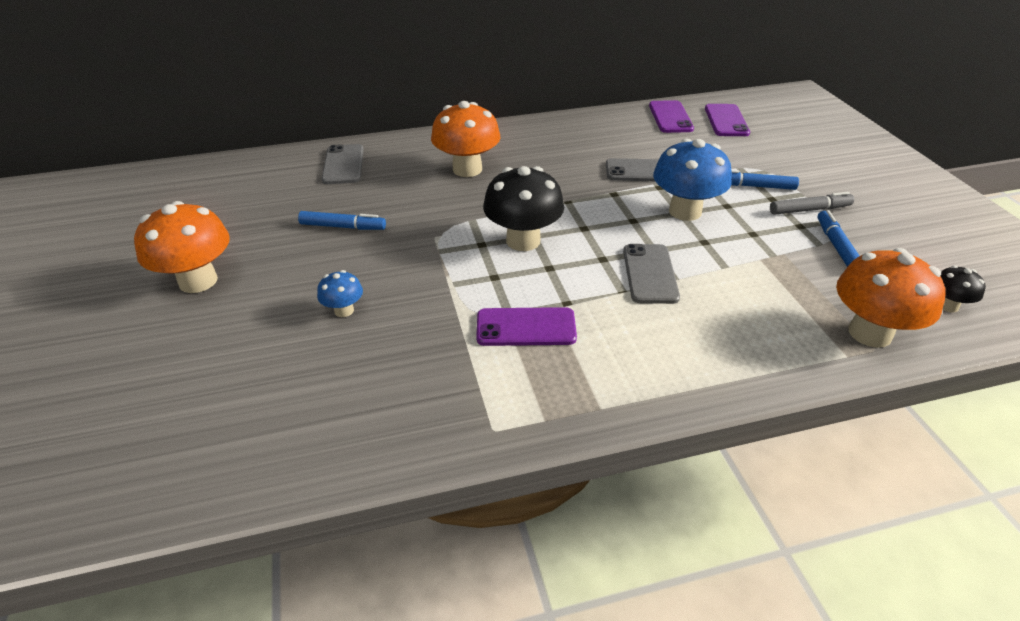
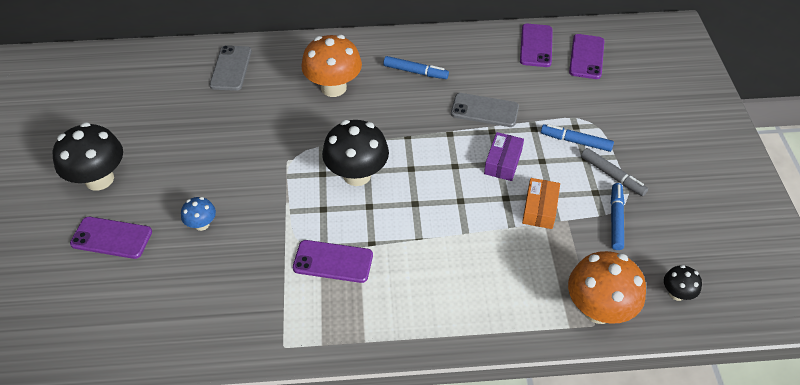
camera: 10 degrees right, 10 degrees up
orange mushroom [134,201,230,293] -> black mushroom [52,122,123,191]
blue marker [298,211,386,230] -> blue marker moved to [383,56,449,79]
grey phone [623,244,680,304] -> none
blue mushroom [653,139,732,221] -> purple box [484,132,524,181]
grey marker [770,192,854,215] -> grey marker turned 45 degrees clockwise [581,148,648,196]
none -> purple phone [70,217,152,259]
none -> orange box [522,178,560,229]

